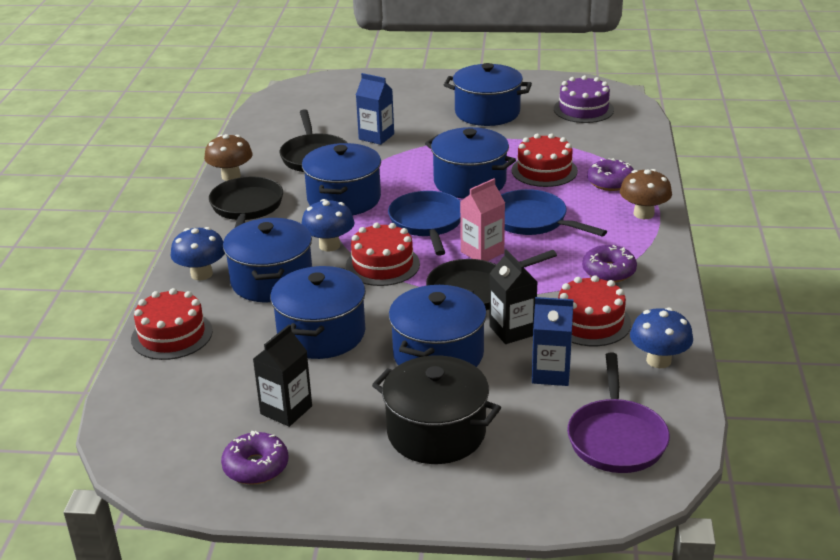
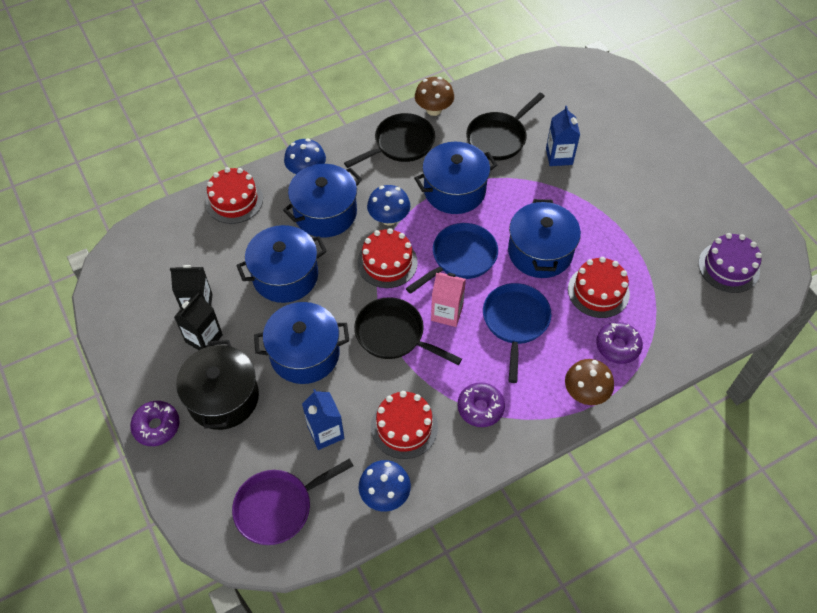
camera: 55 degrees right, 25 degrees up
purple donut [221,431,289,485] -> purple donut moved to [130,401,180,446]
blue pot [444,63,532,126] -> none
black carton [489,249,537,344] -> black carton moved to [174,293,223,350]

